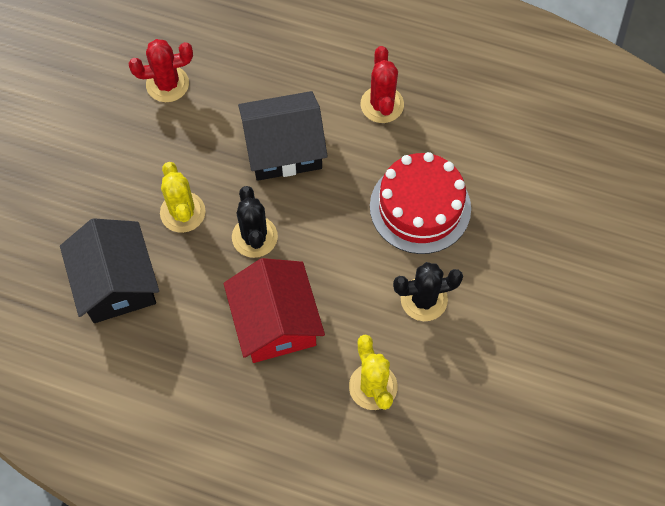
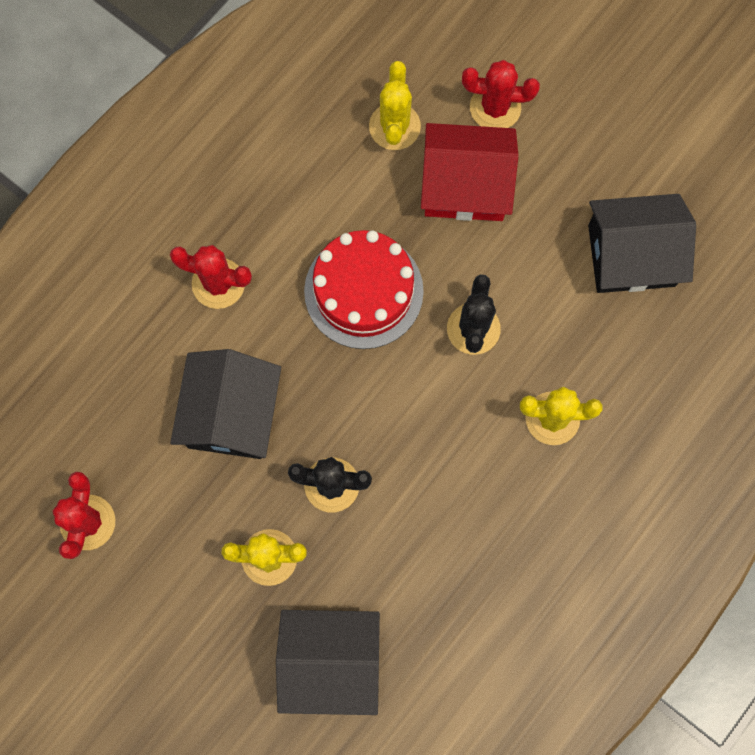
camera: 70 degrees left, 10 degrees up
red house [224,258,325,363] -> red house moved to [421,123,518,221]
none -> yellow cactus [369,61,421,150]
none -> red cactus [462,60,540,128]
none -> black house [588,194,696,293]

